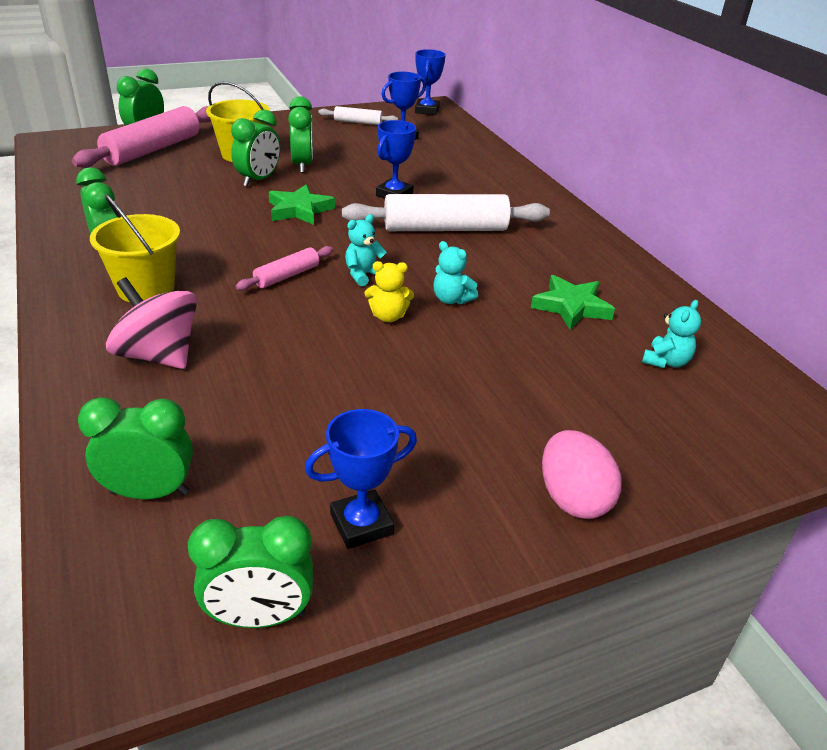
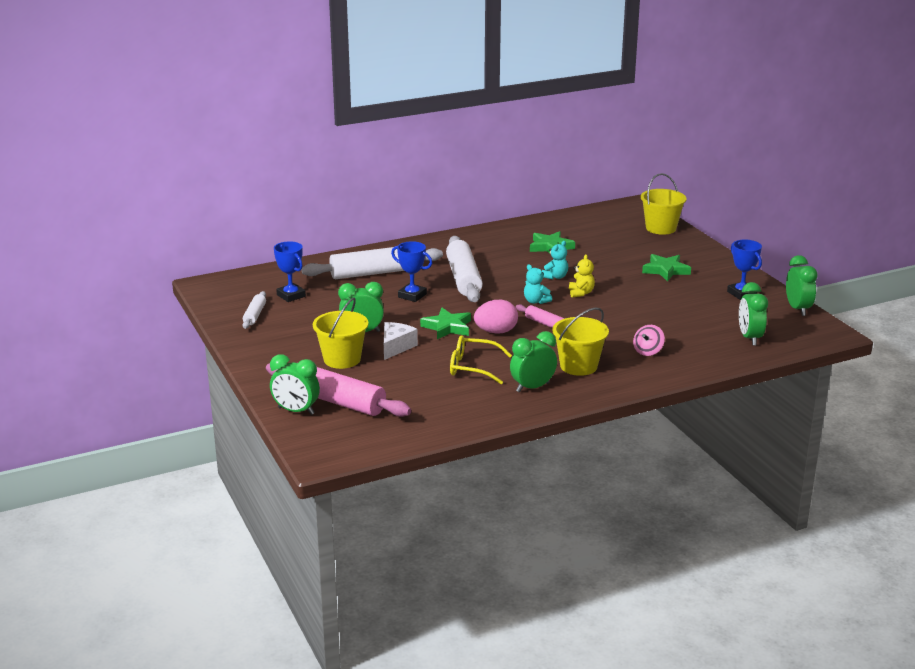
camera: 90 degrees left, 10 degrees down
pink spinning top [106,277,197,369] -> pink spinning top [633,325,665,356], size x0.56
green clock [231,110,280,187] -> white cheese [384,322,418,360]
blue trophy [415,49,446,115] -> none
pink egg [542,430,622,519] -> pink egg moved to [474,300,518,334]
turquoise teddy bear [642,300,701,368] -> none
none -> white rolling pin [302,247,443,279]
none -> yellow glasses [450,336,512,384]
none -> yellow bucket [641,173,686,235]
none -> green star [642,254,691,281]

